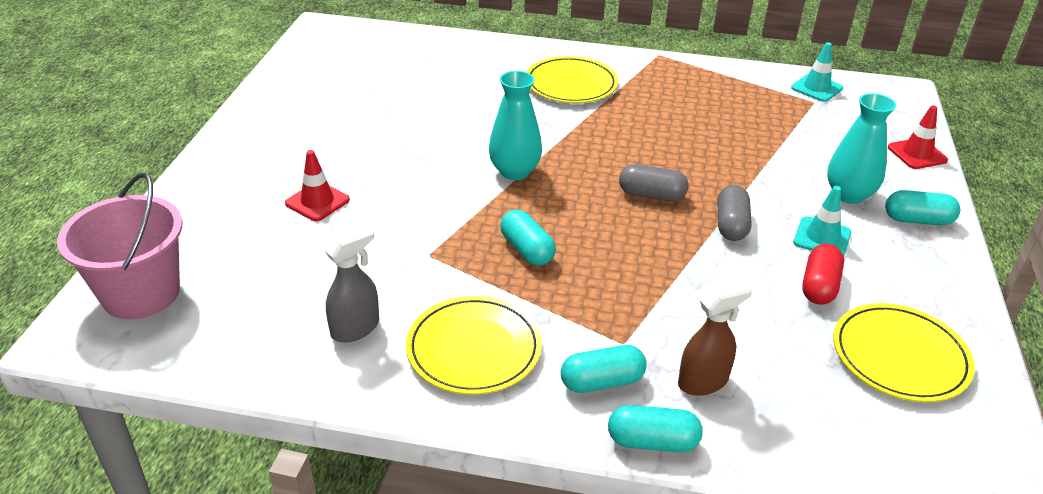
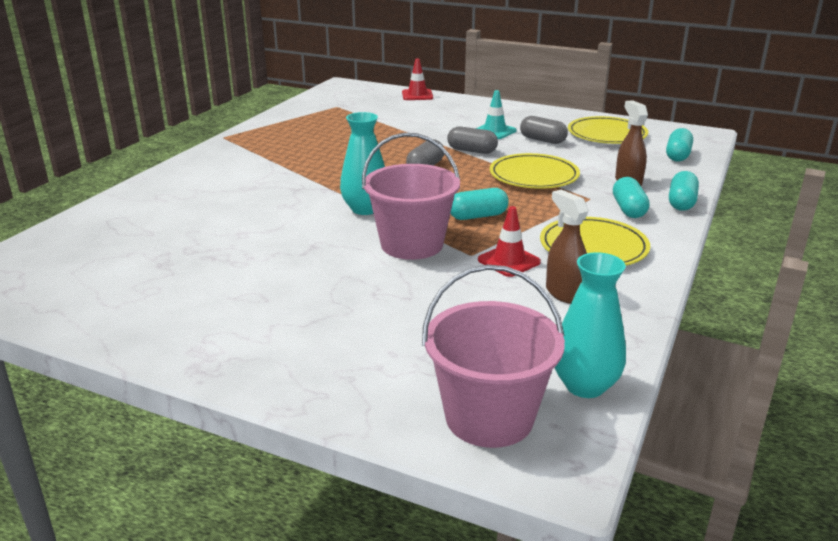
camera: 75 degrees left, 10 degrees down
red traffic cone [285,150,350,221] -> red traffic cone moved to [478,206,541,277]
grey spray bottle [325,225,379,342] -> brown spray bottle [546,190,589,304]
yellow plate [527,56,618,103] -> yellow plate moved to [490,153,580,189]
turquoise traffic cone [791,42,843,102] -> none
red capsule [802,244,844,305] -> grey capsule [520,116,568,144]
turquoise vase [827,93,896,204] -> turquoise vase moved to [555,252,626,398]
turquoise capsule [885,190,960,226] -> turquoise capsule moved to [666,128,693,162]
none -> pink bucket [362,133,460,260]

